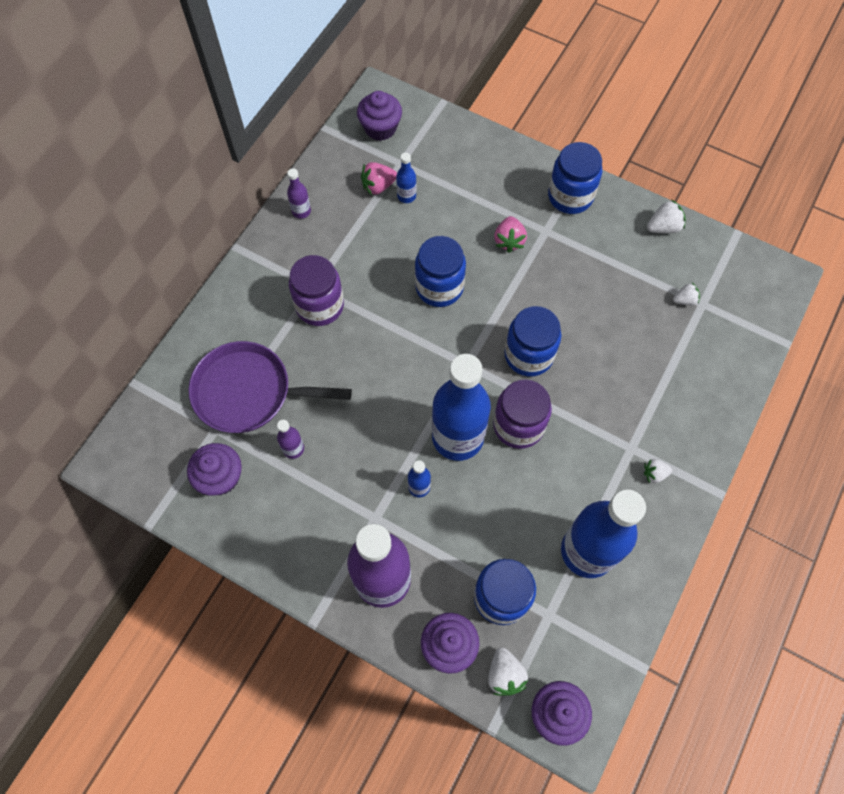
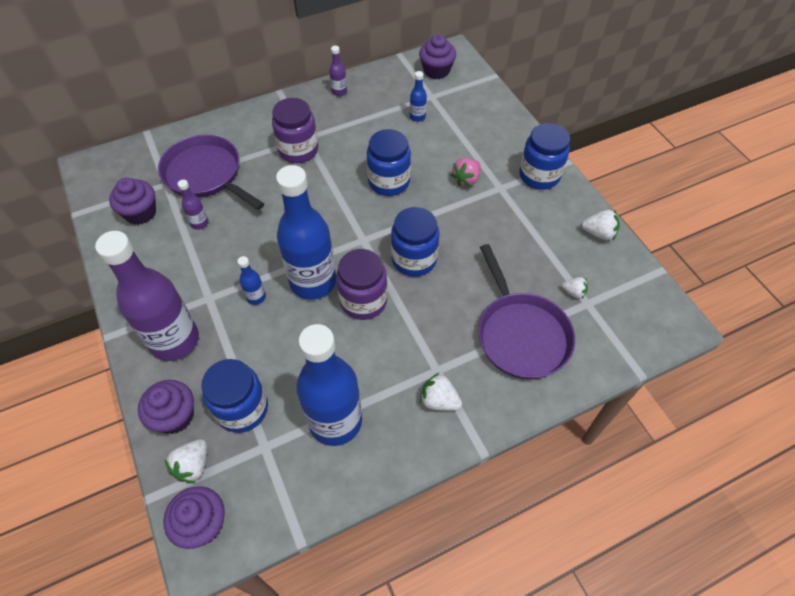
camera: 35 degrees right, 10 degrees down
pink strawberry [361,162,397,195] -> none
white strawberry [644,459,672,483] -> white strawberry [420,373,462,411], size x1.51
none -> purple pan [478,244,575,379]

